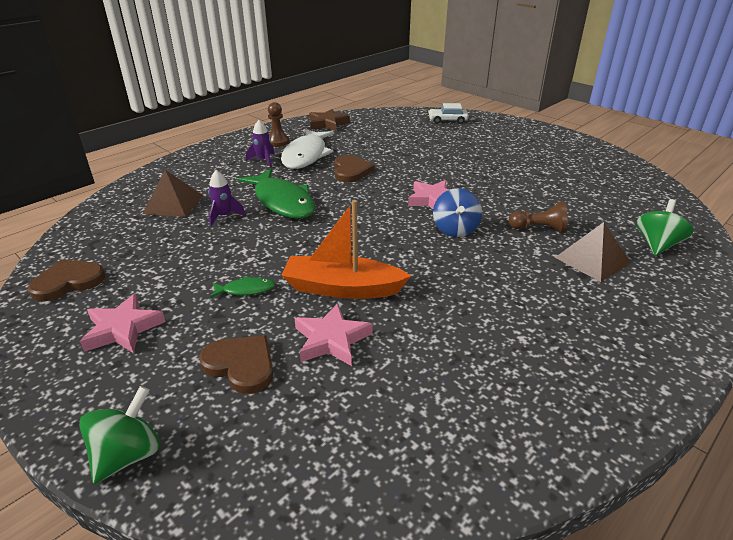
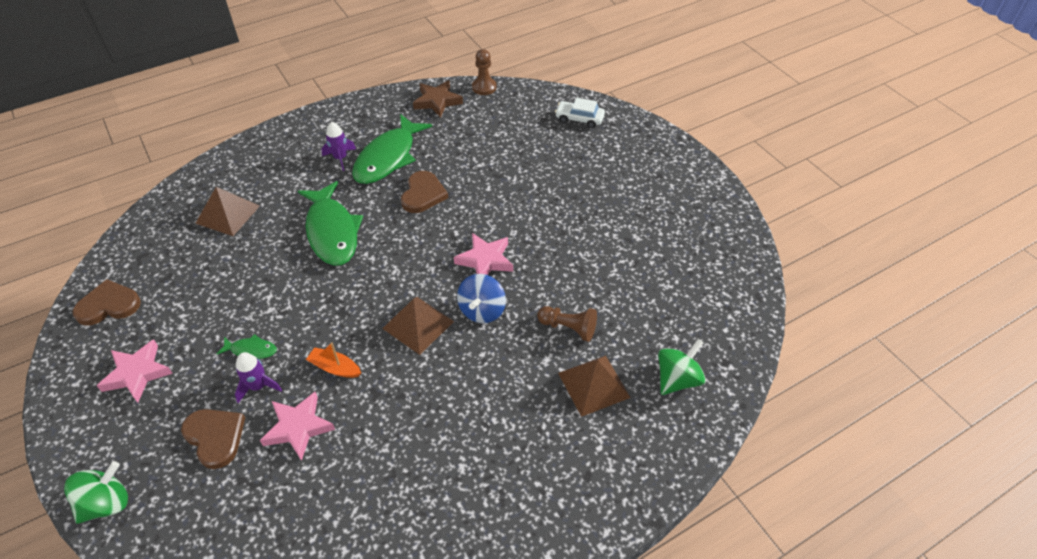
camera: 15 degrees right, 15 degrees up
purple rocket [208,170,246,226] -> purple rocket moved to [235,352,282,403]
brown pawn [268,102,289,147] -> brown pawn moved to [472,49,497,95]
white fish [281,129,334,169] -> green fish [352,114,432,184]
orange boat [281,200,411,299] -> orange boat [306,342,361,378], size x0.50
none -> brown pyramid [382,297,454,355]

